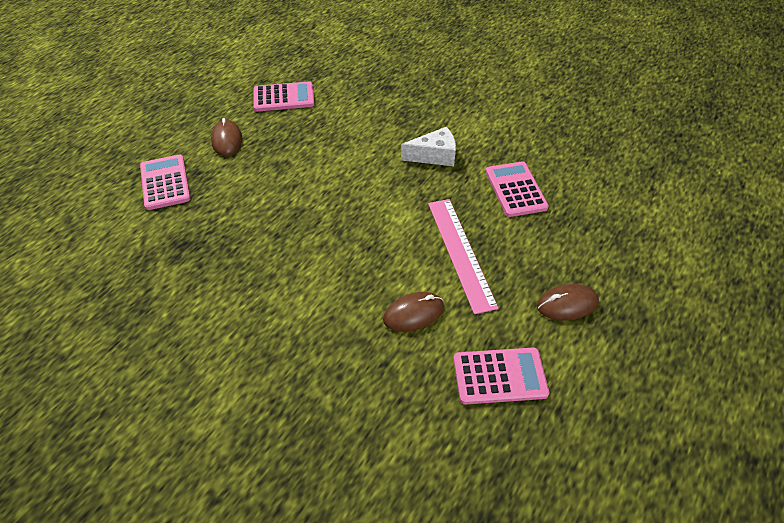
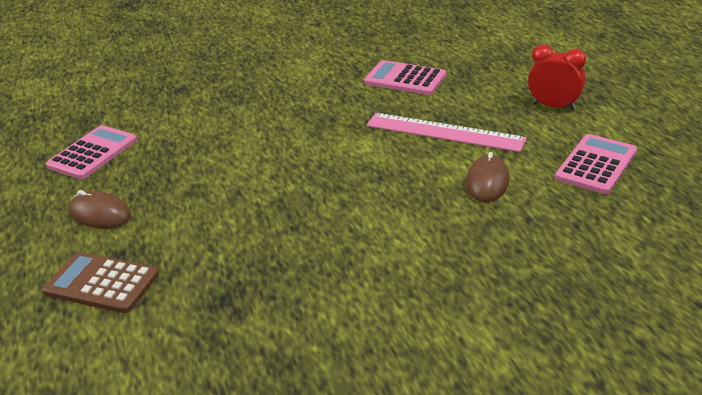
camera: 50 degrees left, 15 degrees down
pink calculator [140,155,191,210] -> brown calculator [42,252,159,313]
white cheese [401,127,456,166] -> none
brown mouse [537,284,599,320] -> red clock [528,44,586,110]

